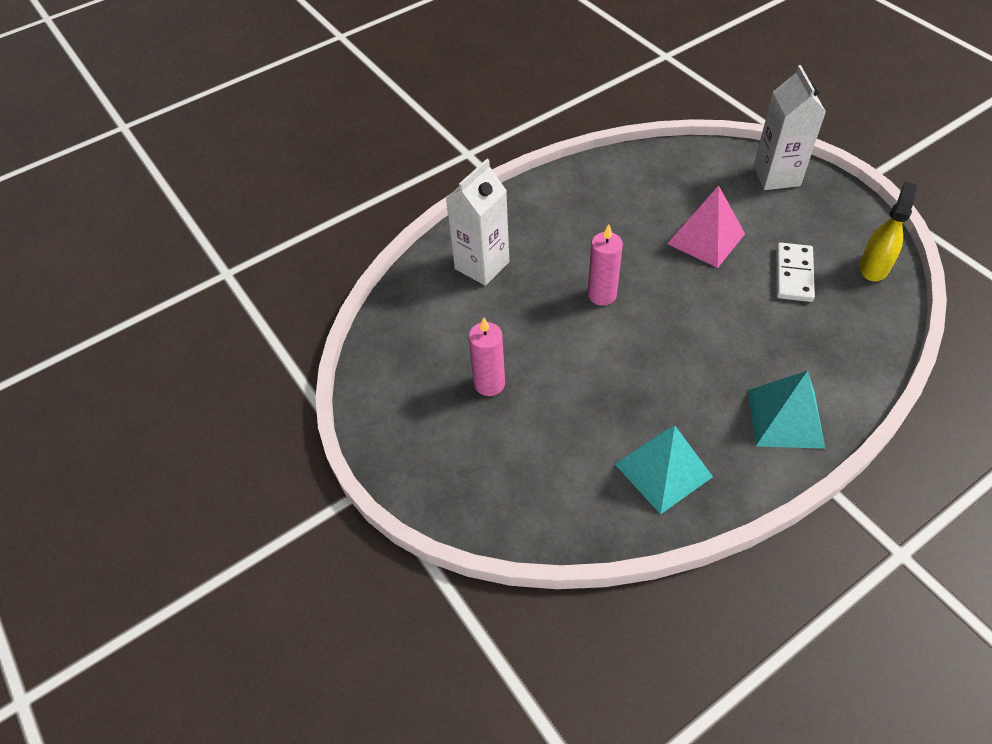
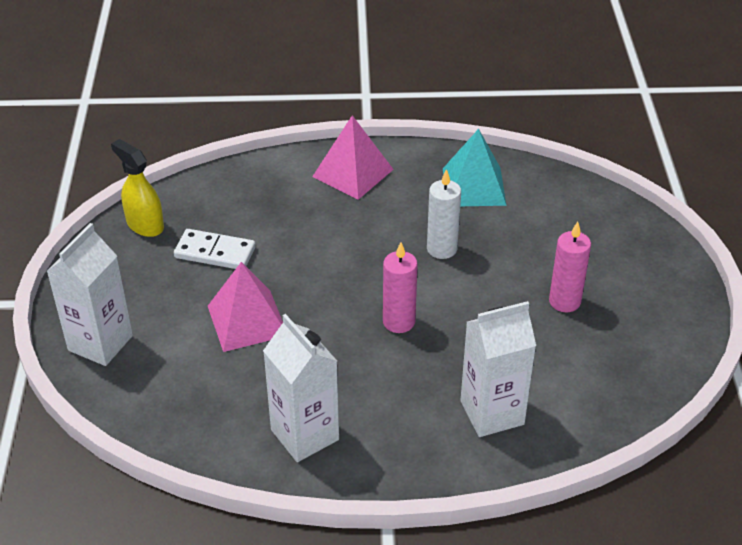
camera: 150 degrees left, 10 degrees down
turquoise pyramid [748,371,825,449] -> pink pyramid [312,115,394,200]
white domino [776,242,815,302] -> white domino turned 60 degrees clockwise [174,229,256,269]
yellow spray bottle [860,181,917,281] -> yellow spray bottle turned 75 degrees clockwise [111,139,164,237]
none -> white carton [263,314,339,462]
none -> white candle [427,169,461,259]

